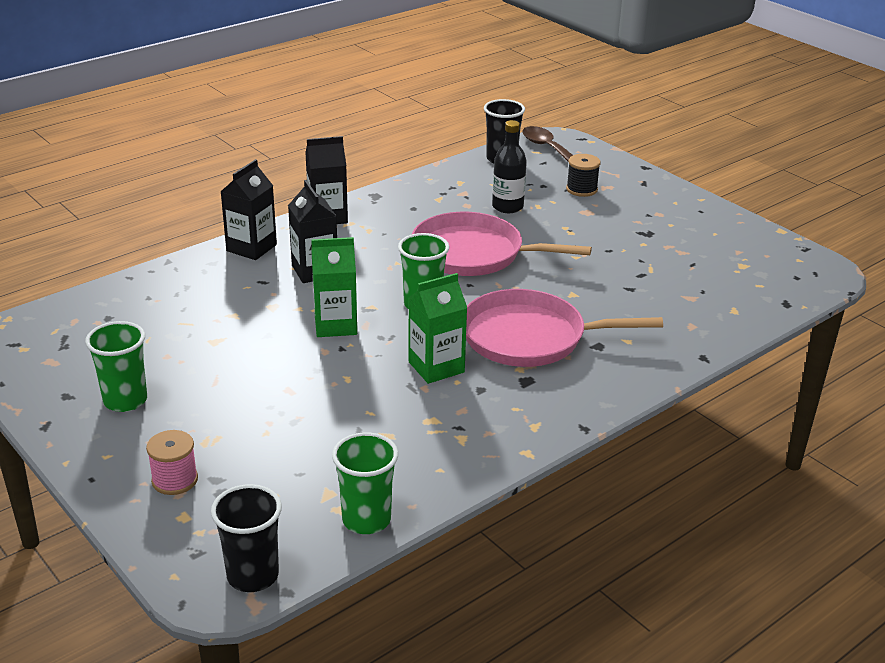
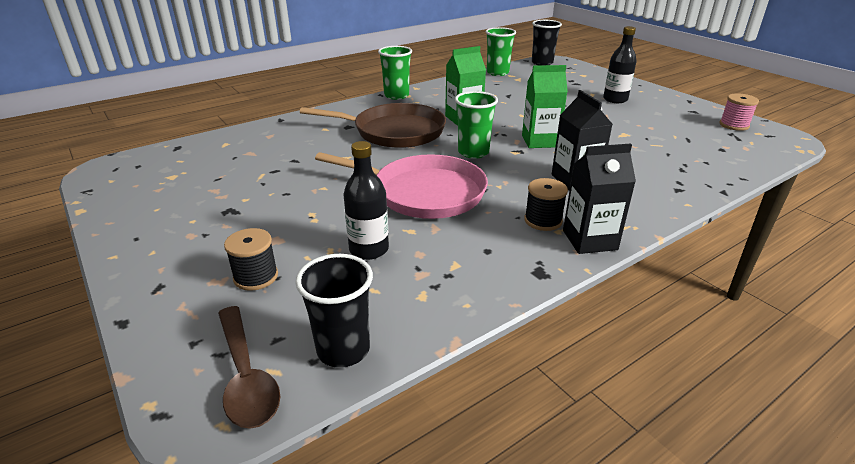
camera: 175 degrees left, 0 degrees up
green cup [85,321,147,412] -> green cup moved to [378,46,412,100]
pink spool [146,430,198,495] -> pink spool moved to [719,93,759,131]
black carton [220,159,277,260] -> none
pink pan [466,289,663,367] -> brown pan [300,103,446,148]
none -> black spool [524,178,568,231]
none -> black bottle [603,26,637,103]

